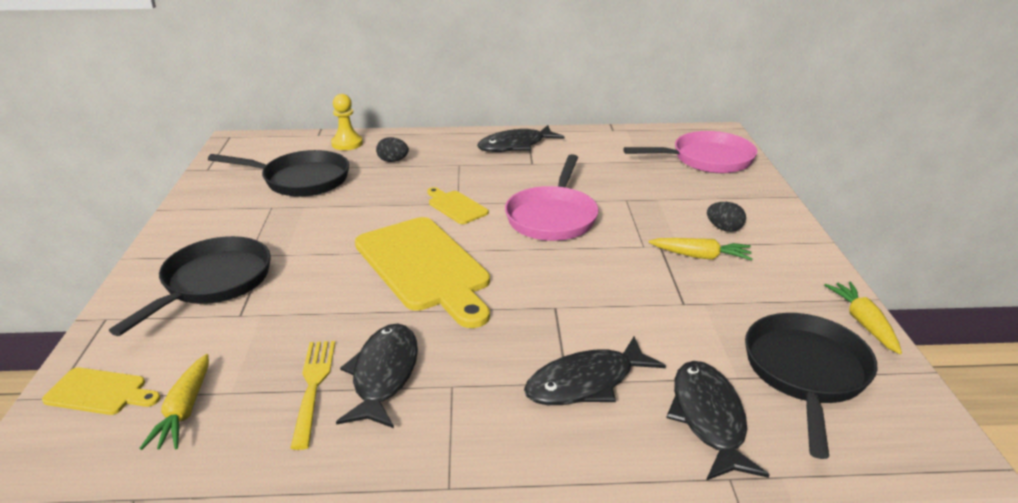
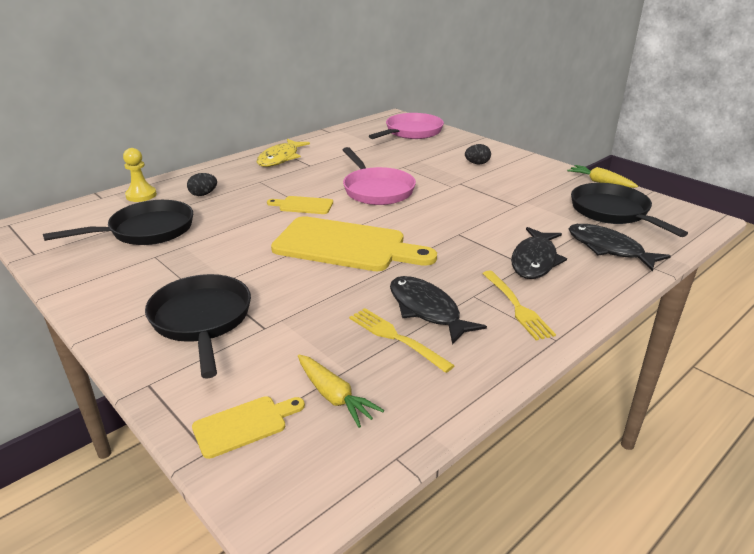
camera: 40 degrees left, 0 degrees up
black fish [477,125,564,152] -> yellow fish [257,139,310,167]
yellow carrot [648,238,753,260] -> none
none -> yellow fork [482,271,556,340]

